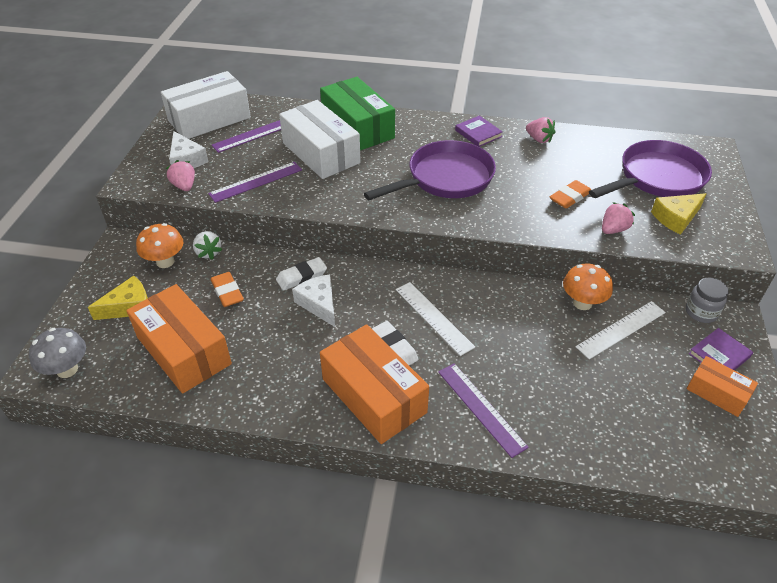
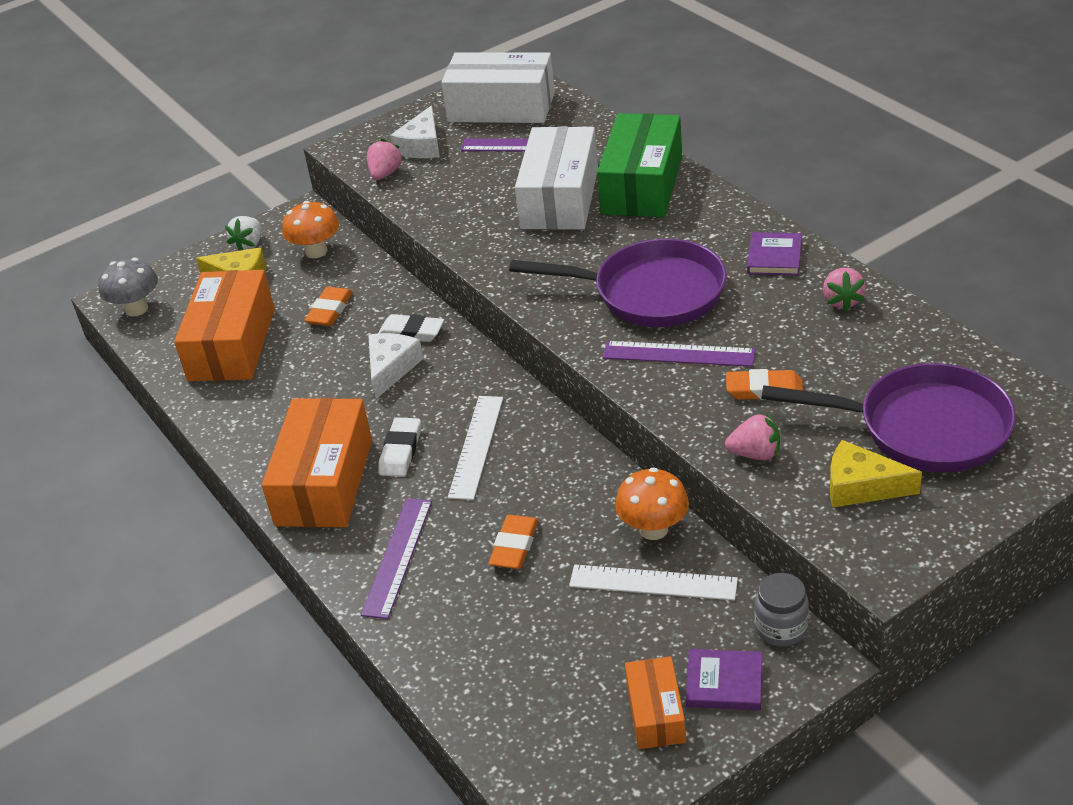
camera: 50 degrees right, 5 degrees down
white strawberry [193,231,223,260] -> white strawberry moved to [225,216,261,251]
purple ruler [208,162,302,203] -> purple ruler moved to [603,341,756,367]
none -> orange eraser [488,515,538,569]

